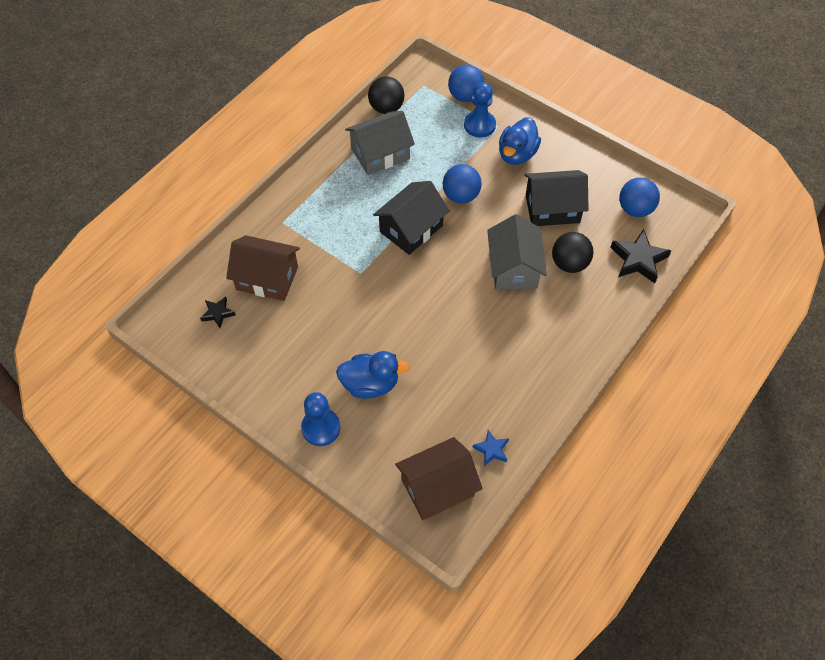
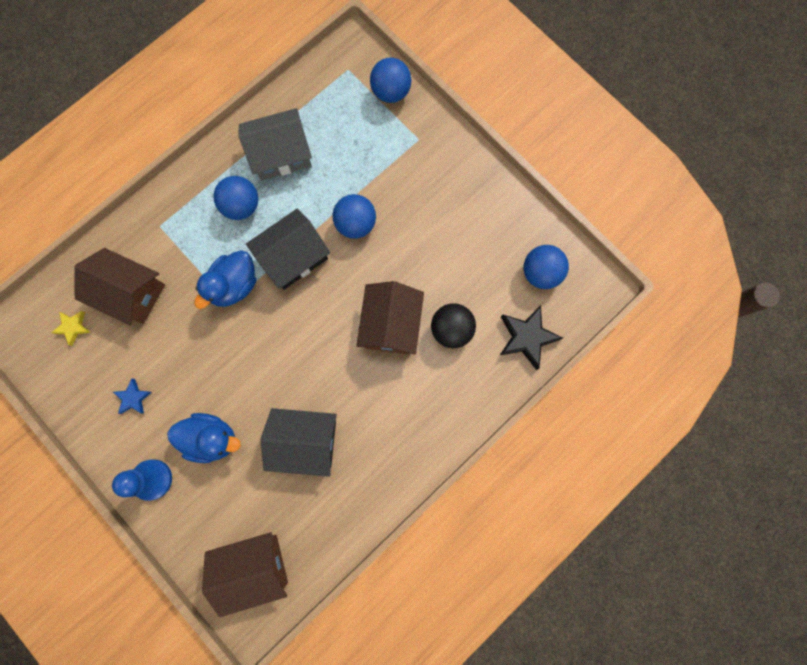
camera: 10 degrees right, 20 degrees up
black star [200,296,236,328] -> yellow star [51,311,91,346]
black ball [368,76,405,114] -> none
blue pawn [464,82,496,137] -> none
blue star [472,430,509,466] -> blue star moved to [113,379,152,414]
grey house [487,214,547,290] -> brown house [356,281,424,355]
blue duck [499,117,541,165] -> blue duck moved to [194,250,256,309]
black house [525,170,589,226] -> black house moved to [260,408,337,477]
none -> blue ball [213,176,258,220]

